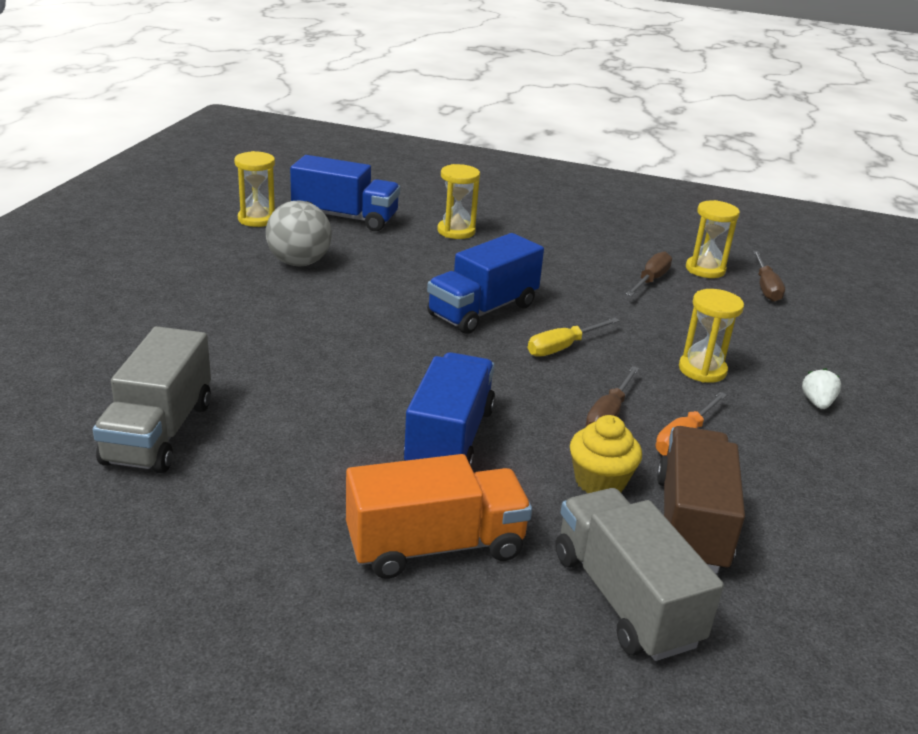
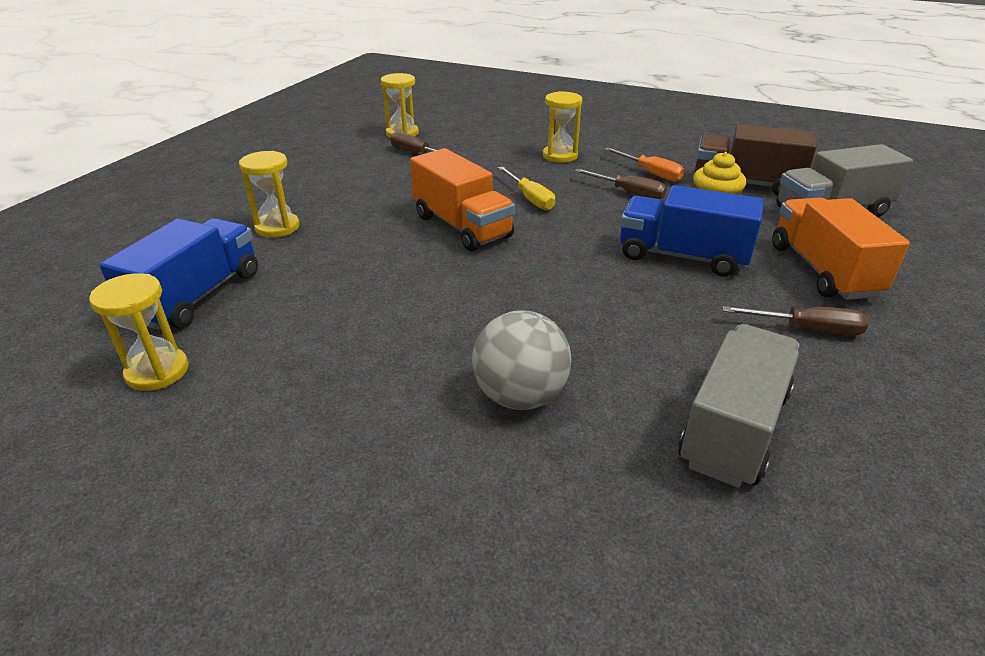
camera: 80 degrees left, 5 degrees up
grey truck [93,326,211,473] -> grey truck turned 75 degrees counterclockwise [678,324,800,488]
grey ball [266,201,332,266] -> grey ball moved to [472,311,571,410]
blue truck [427,233,544,334] -> orange truck [410,148,515,251]
brown screwdriver [753,251,785,302] -> brown screwdriver moved to [723,306,868,336]
white strawberry [802,368,841,409] -> none

